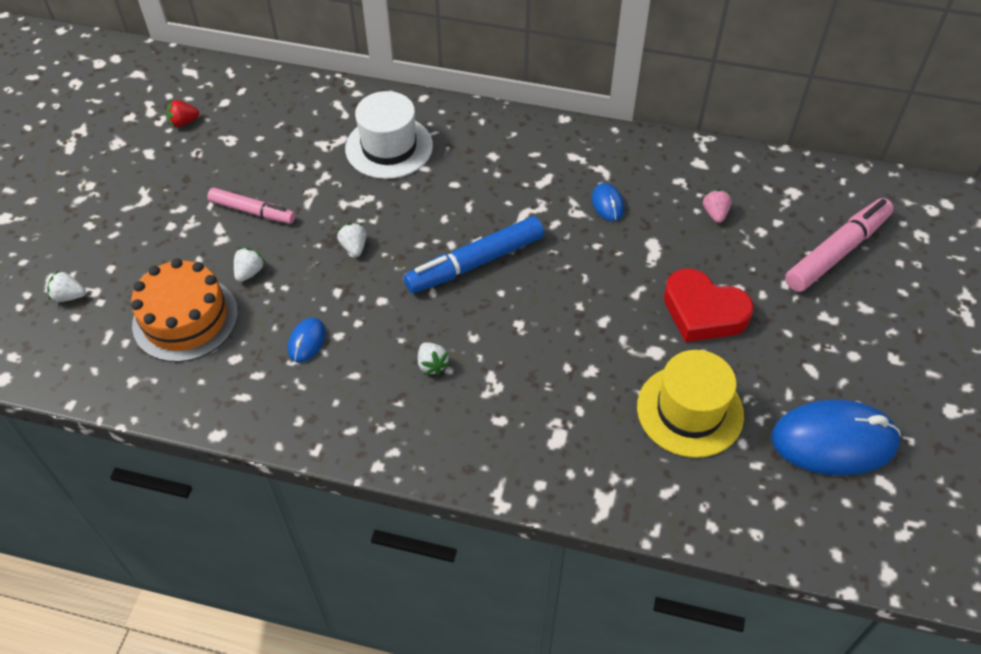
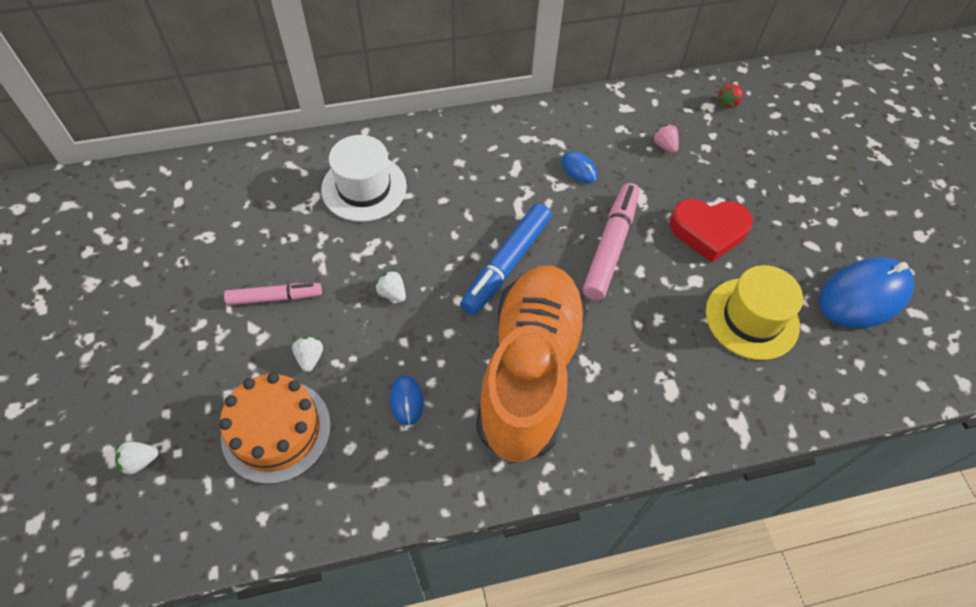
camera: 30 degrees left, 5 degrees up
red strawberry [166,100,199,127] -> red strawberry moved to [717,84,743,108]
white strawberry [418,342,450,375] -> orange shoe [476,266,588,464]
pink marker [785,198,894,292] -> pink marker moved to [583,183,640,300]

